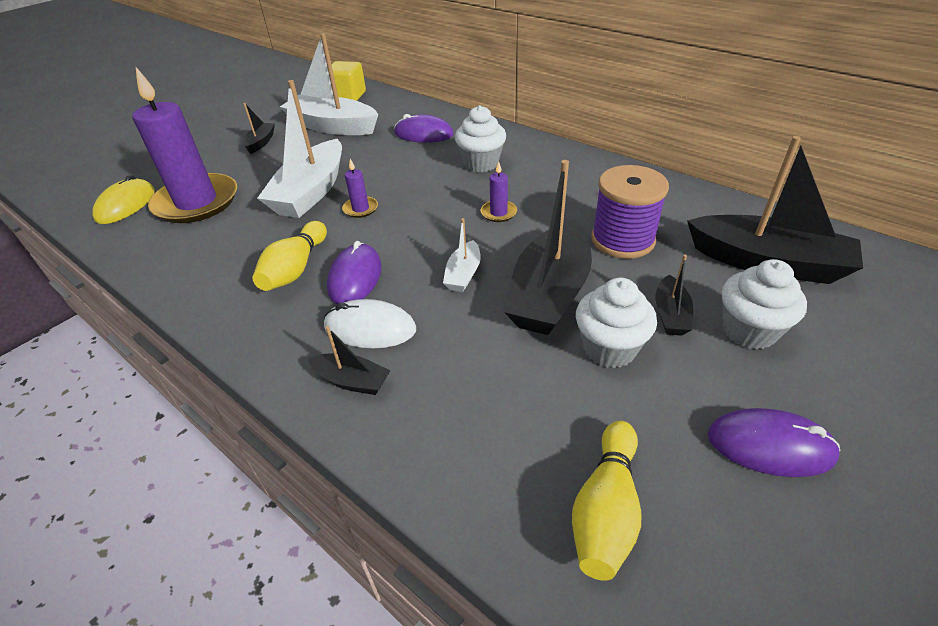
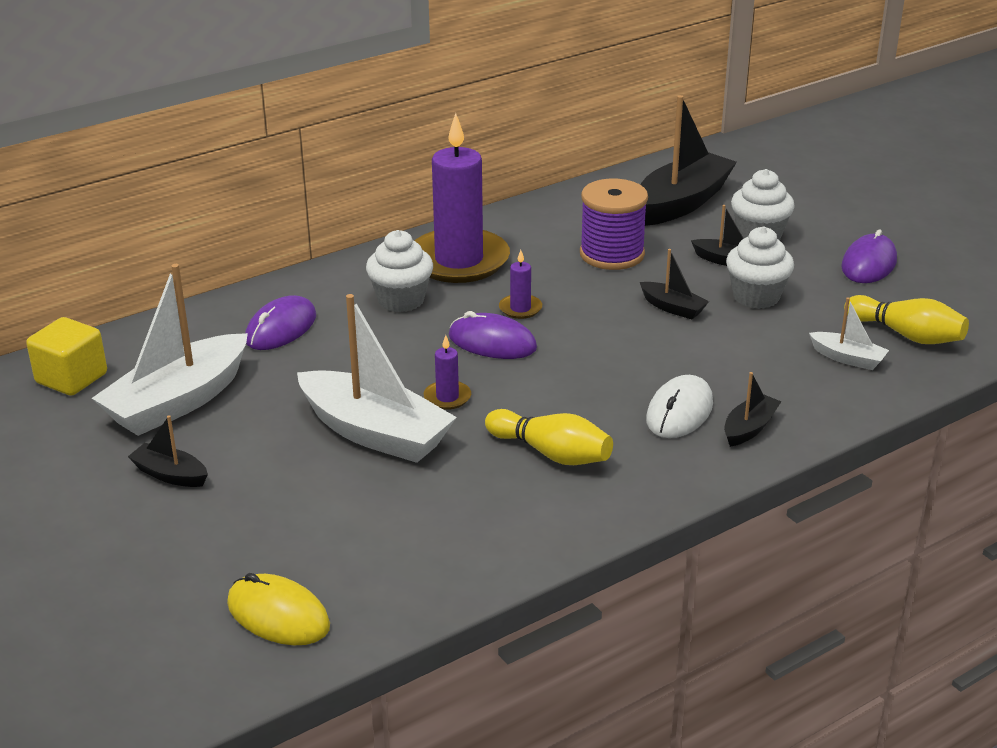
camera: 75 degrees left, 10 degrees down
purple candle [132,67,237,223] -> purple candle moved to [415,113,510,283]
purple mouse [327,241,381,304] -> purple mouse moved to [449,311,537,359]
white boat [443,218,481,292] -> white boat moved to [809,297,889,370]
black boat [504,160,592,335] -> black boat [640,249,709,319], size x0.47

